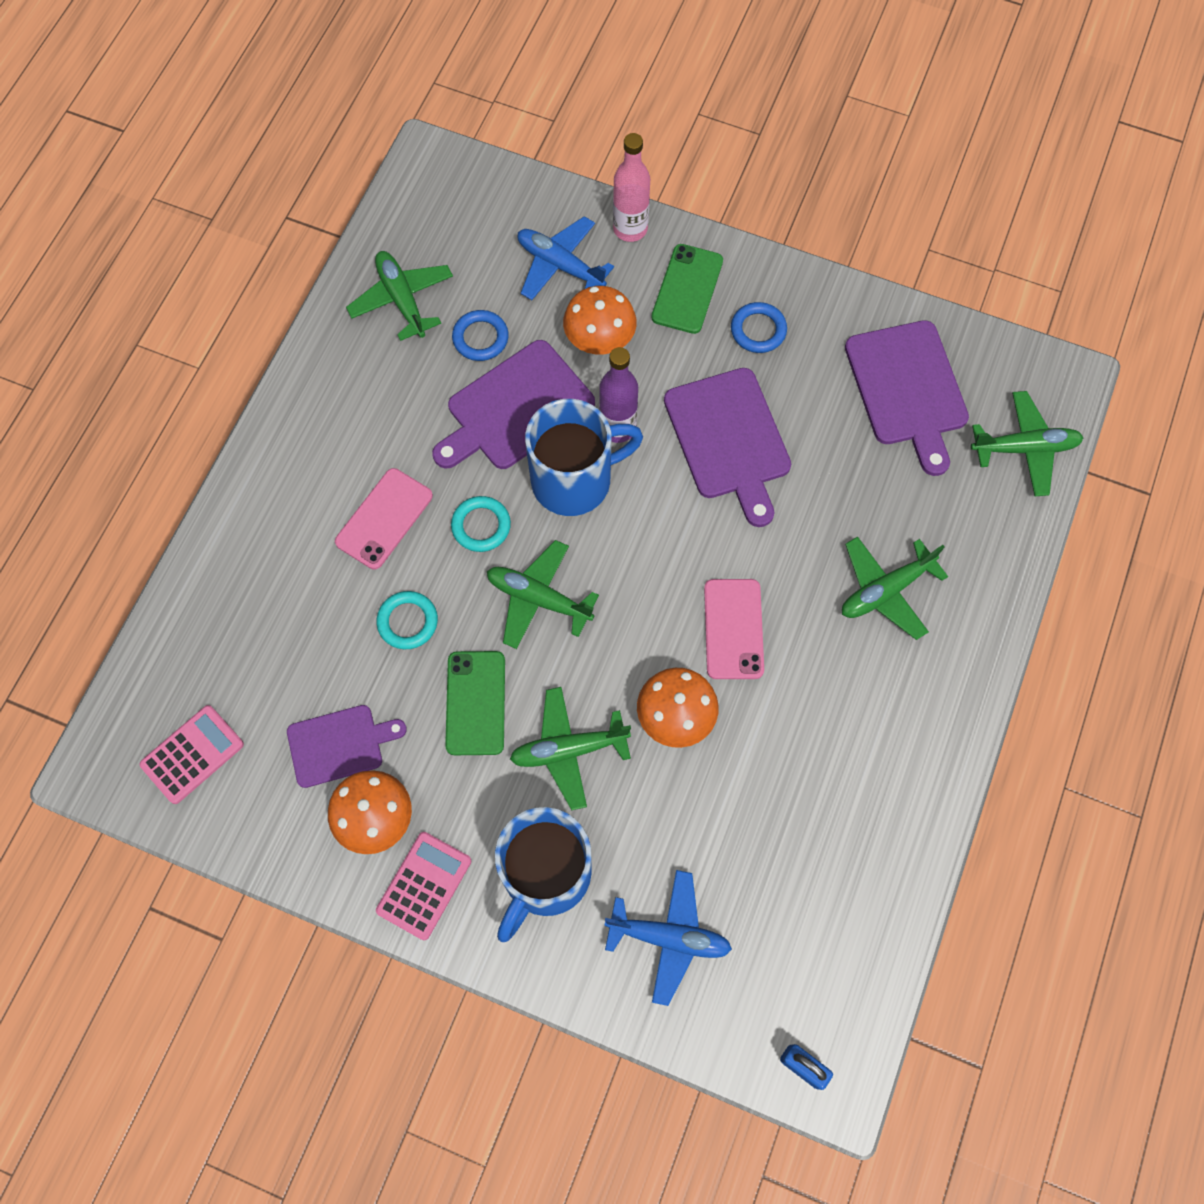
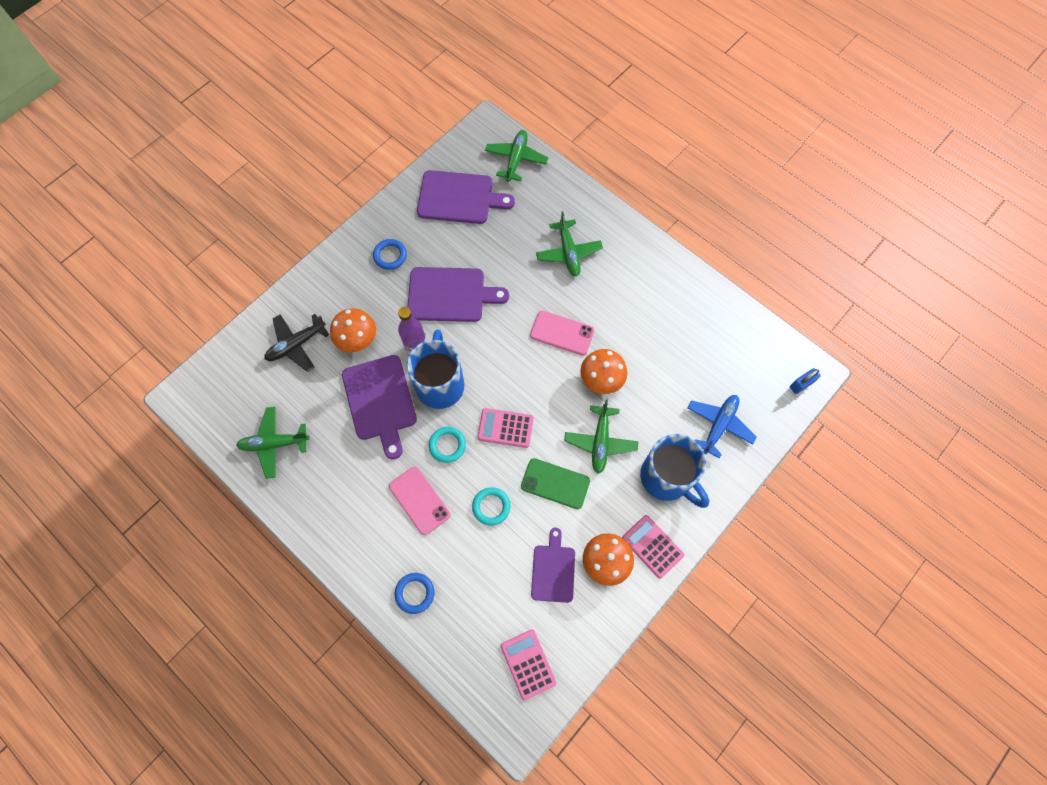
camera: 70 degrees left, 0 degrees up
blue ring [452,310,509,361] -> blue ring moved to [395,573,434,614]
green plane [487,540,599,649] -> pink calculator [477,408,534,448]
blue plane [518,216,614,300] -> black plane [265,314,329,372]
pink bottle [613,133,650,242] -> none
green phone [651,244,723,334] -> none

